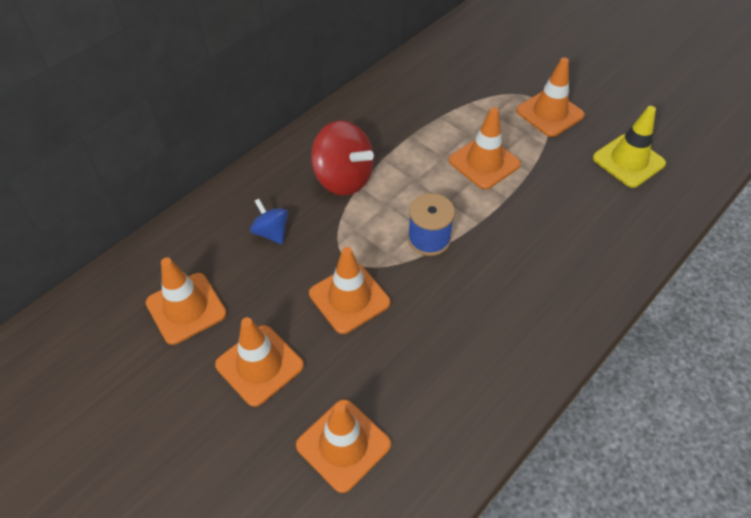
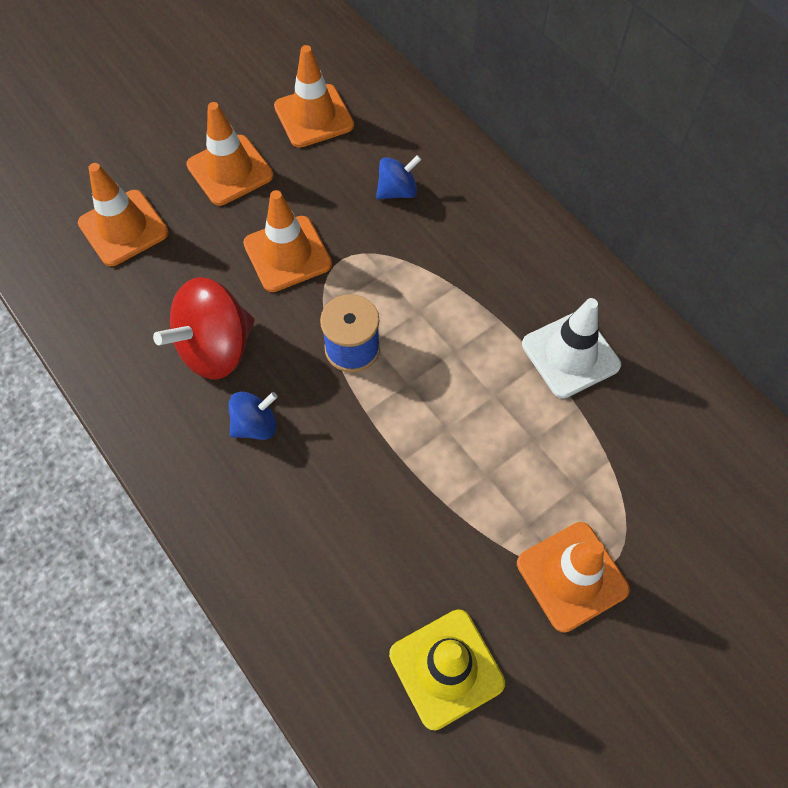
camera: 100 degrees right, 10 degrees up
red spinning top [311,121,374,196] -> red spinning top moved to [153,277,255,380]
orange traffic cone [449,107,521,189] -> none
none -> blue spinning top [229,392,277,440]
none -> white traffic cone [522,298,621,398]

